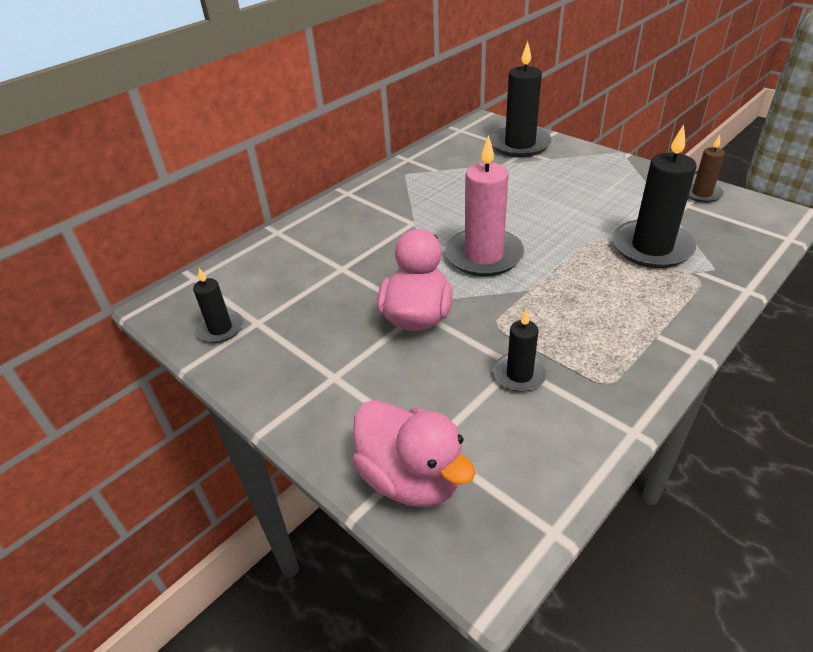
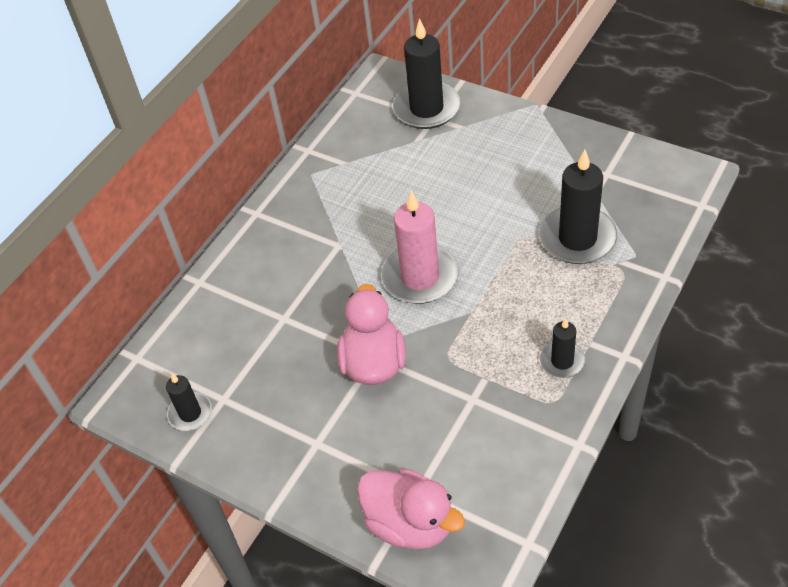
camera: 10 degrees left, 10 degrees up
black candle [493,310,547,392] -> black candle moved to [540,318,586,378]
brown candle [688,135,725,203] -> none

